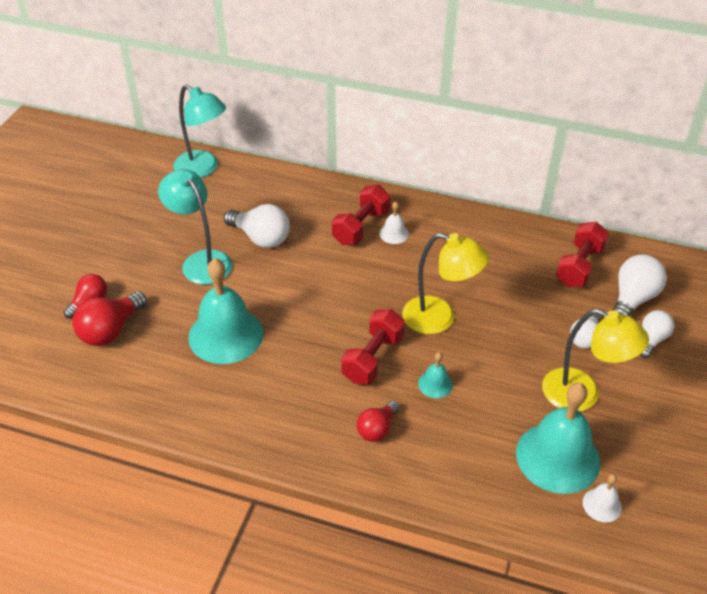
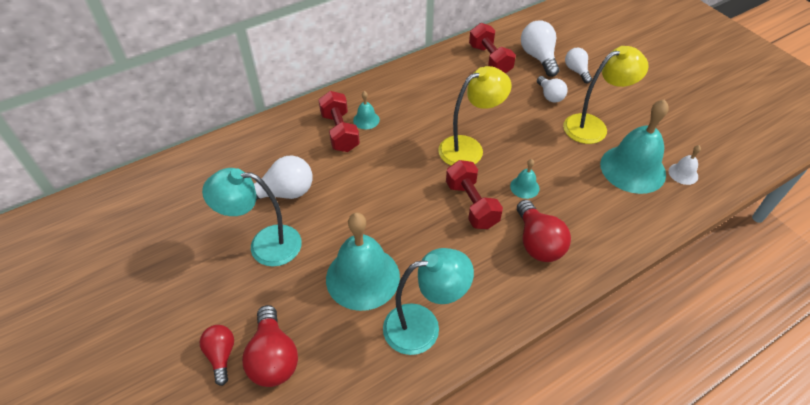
camera: 50 degrees left, 5 degrees up
turquoise lamp [173,84,226,178] -> turquoise lamp moved to [383,248,474,355]
red light bulb [357,401,400,442] -> red light bulb [517,200,571,262], size x1.58
white bell [379,201,409,244] -> turquoise bell [353,91,380,129]

